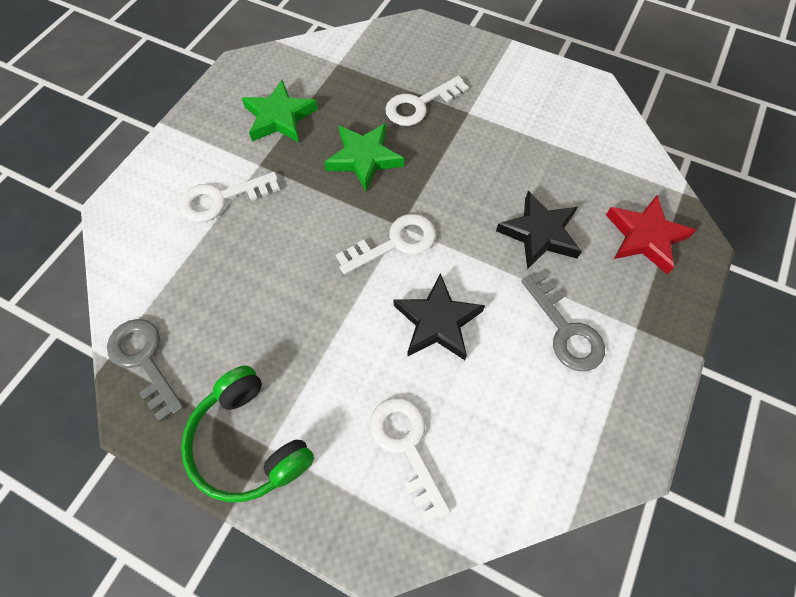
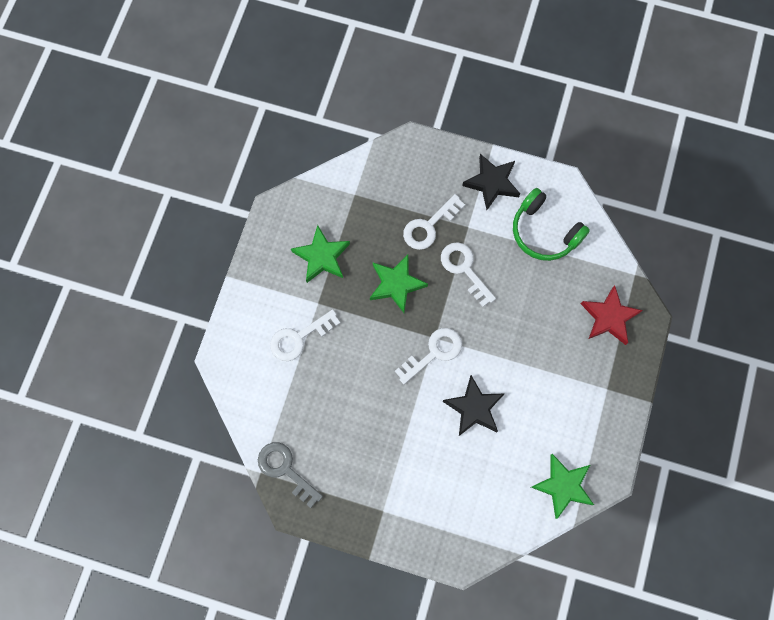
camera: 10 degrees left, 10 degrees up
green headphones [181,366,314,502] -> green headphones moved to [513,188,590,261]
white key [370,398,451,523] -> white key moved to [441,242,496,307]
black star [496,191,582,270] -> black star moved to [462,154,520,210]
grey key [522,272,605,371] -> none
none -> green star [531,454,594,519]

